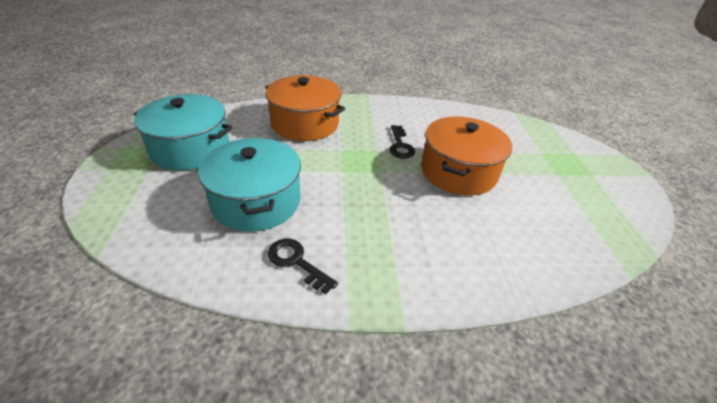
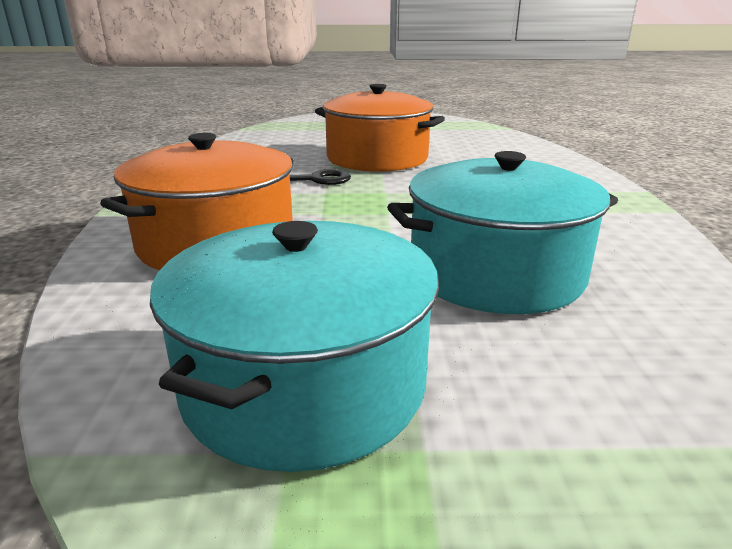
camera: 85 degrees left, 15 degrees down
black key [268,239,338,294] -> none

